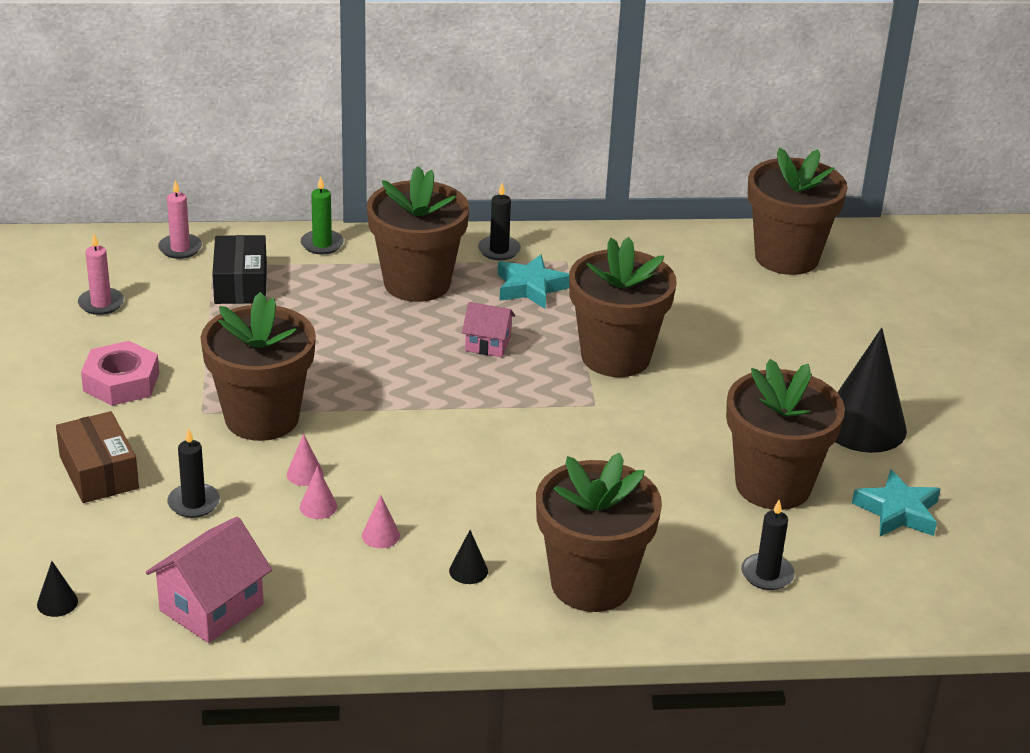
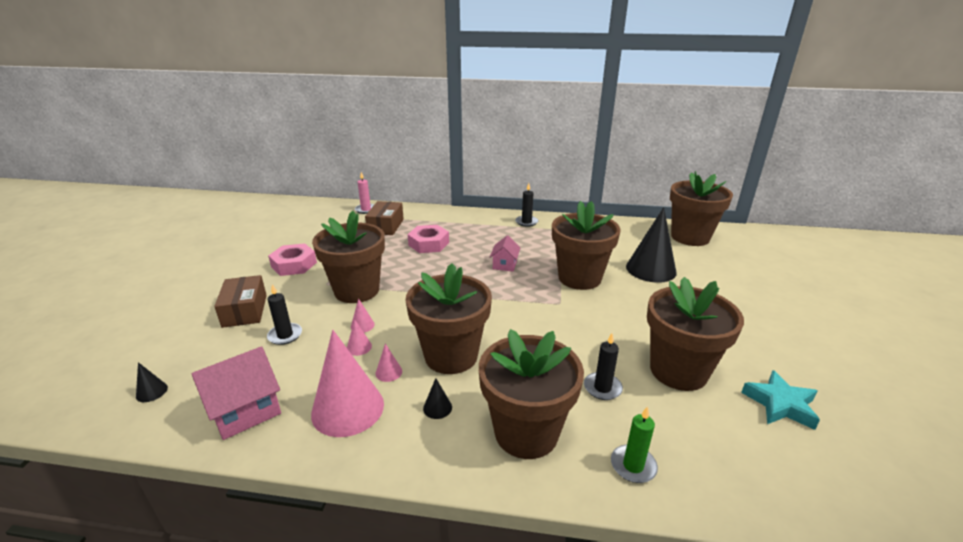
camera: 15 degrees right, 5 degrees down
pink candle [78,234,124,315] -> none
black box [212,235,267,304] -> brown box [365,201,404,235]
green candle [301,176,344,254] -> green candle moved to [611,406,658,483]
brown flower pot [367,166,469,302] -> brown flower pot moved to [405,263,492,374]
pink house [462,302,515,357] -> pink house turned 75 degrees clockwise [490,235,520,272]
turquoise star [498,255,569,309] -> none
black candle [741,500,795,590] -> black candle moved to [584,333,623,400]
black cone [835,328,907,453] -> black cone moved to [626,207,676,283]
none -> pink cone [311,330,384,437]
none -> pink nut [408,225,449,253]

